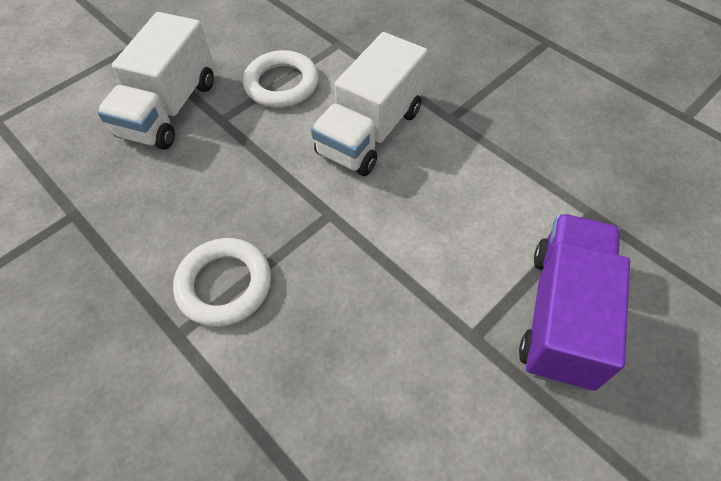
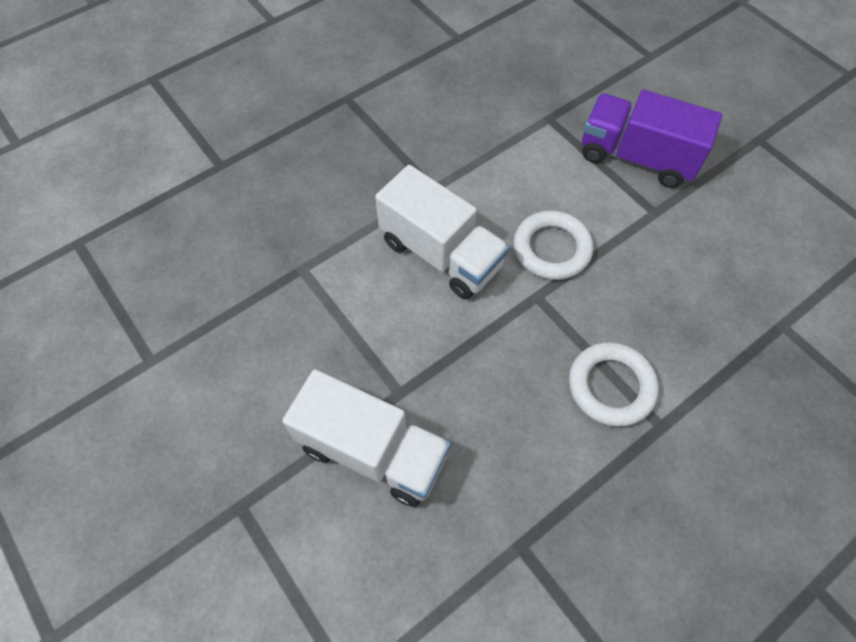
camera: 85 degrees left, 5 degrees up
white ring [243,50,319,108] -> white ring moved to [514,210,594,280]

